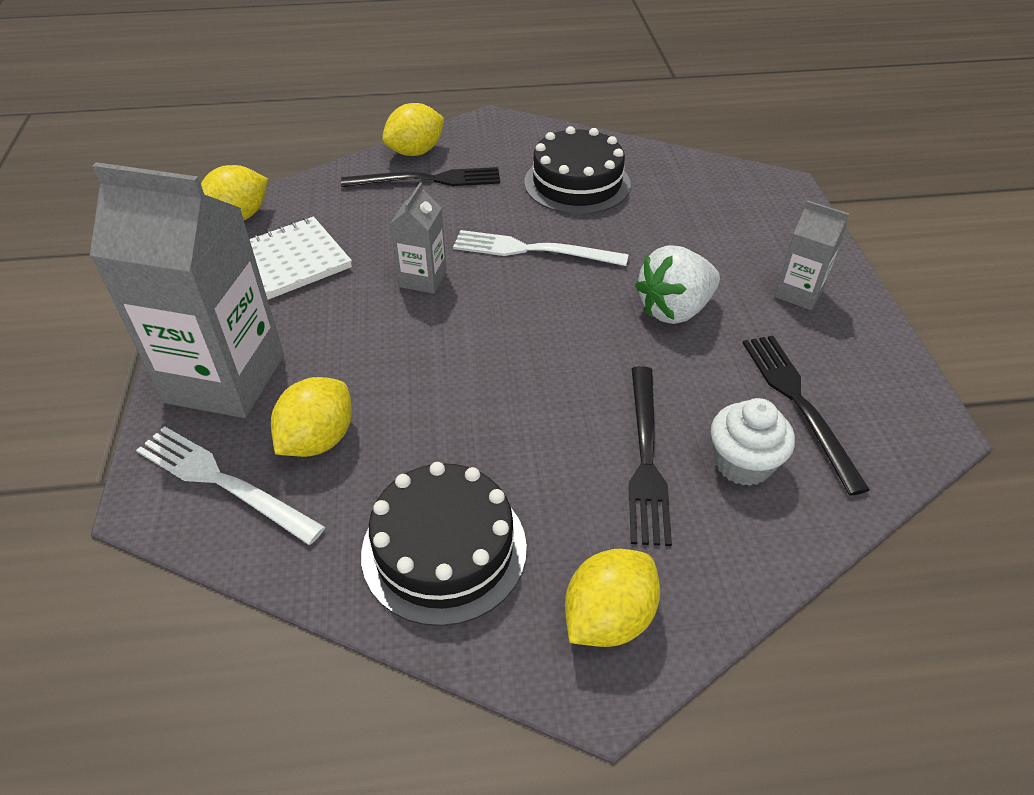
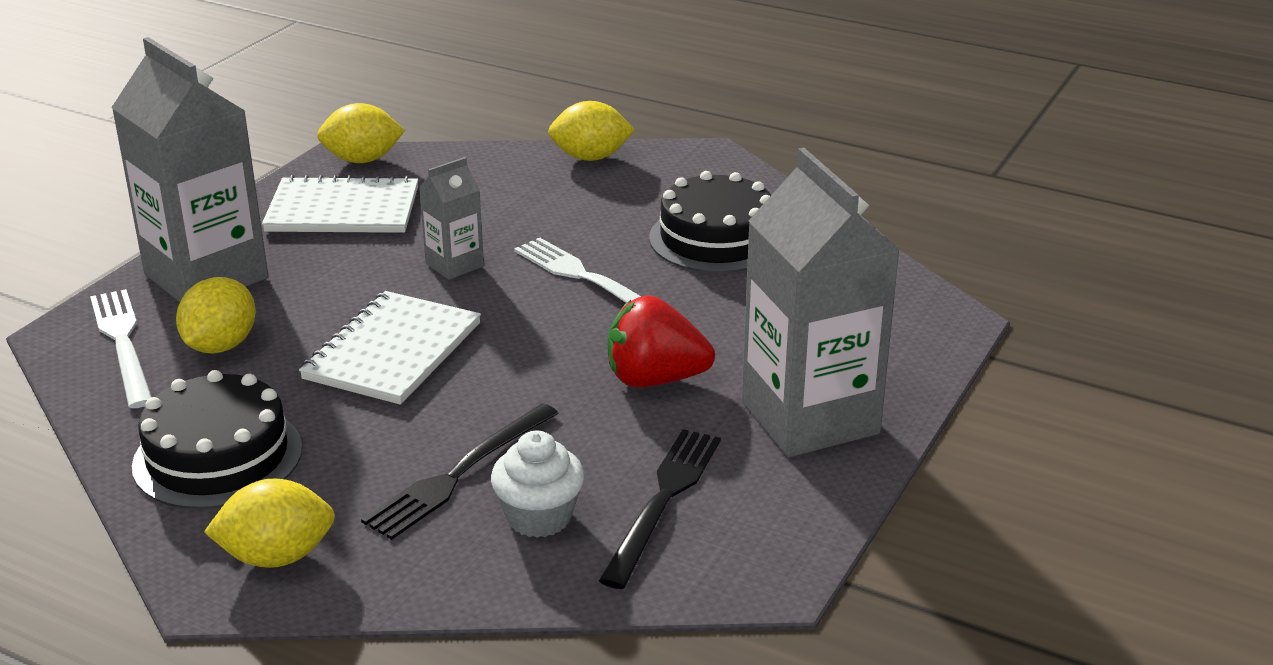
camera: 35 degrees right, 15 degrees down
yellow lemon [271,377,352,457] -> yellow lemon turned 45 degrees counterclockwise [176,277,256,354]
black fork [341,167,500,187] -> none
white strawberry [635,245,720,324] -> red strawberry [608,295,715,387]
grey carton [774,201,849,310] -> grey carton [742,148,900,457], size x2.10
none -> white notebook [299,291,481,405]

